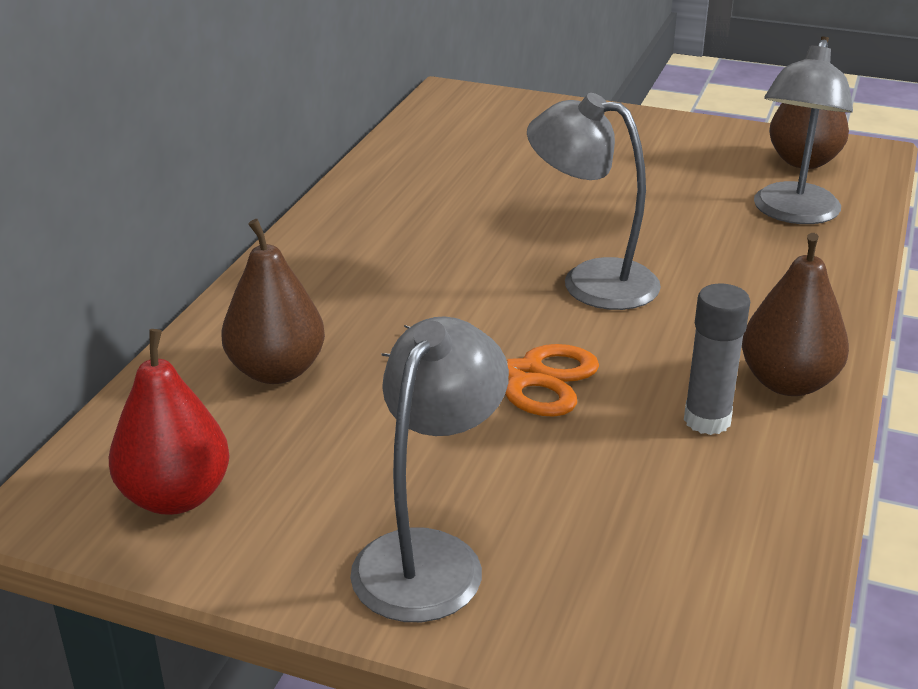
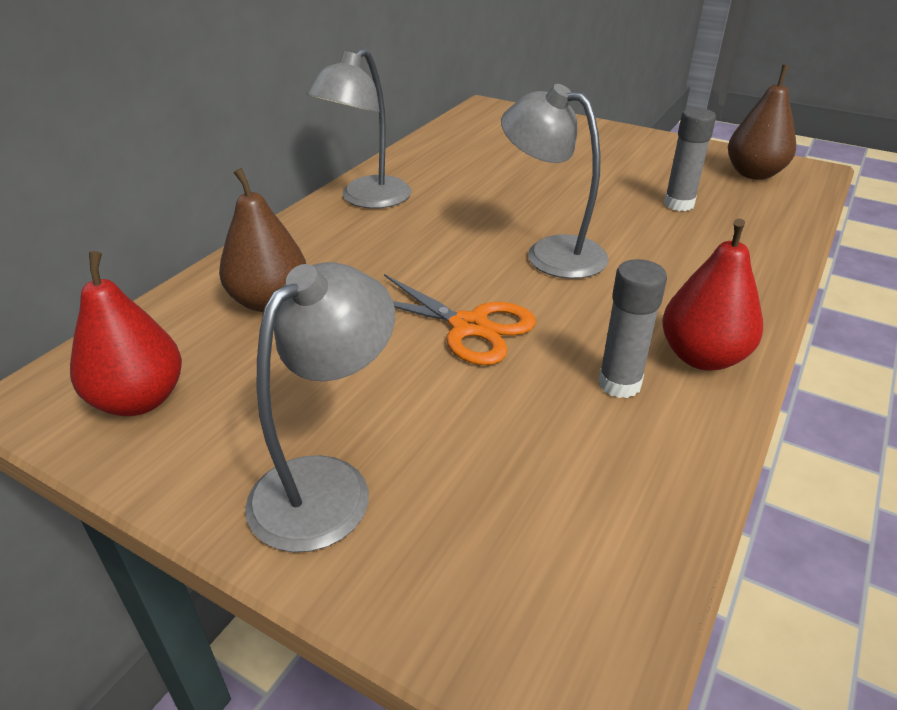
camera: 10 degrees right, 5 degrees up
brown pear [742,233,849,396] -> red pear [662,219,763,371]
grey lamp [754,40,853,224] -> grey lamp moved to [307,48,411,209]
none -> grey glue stick [664,108,716,211]

